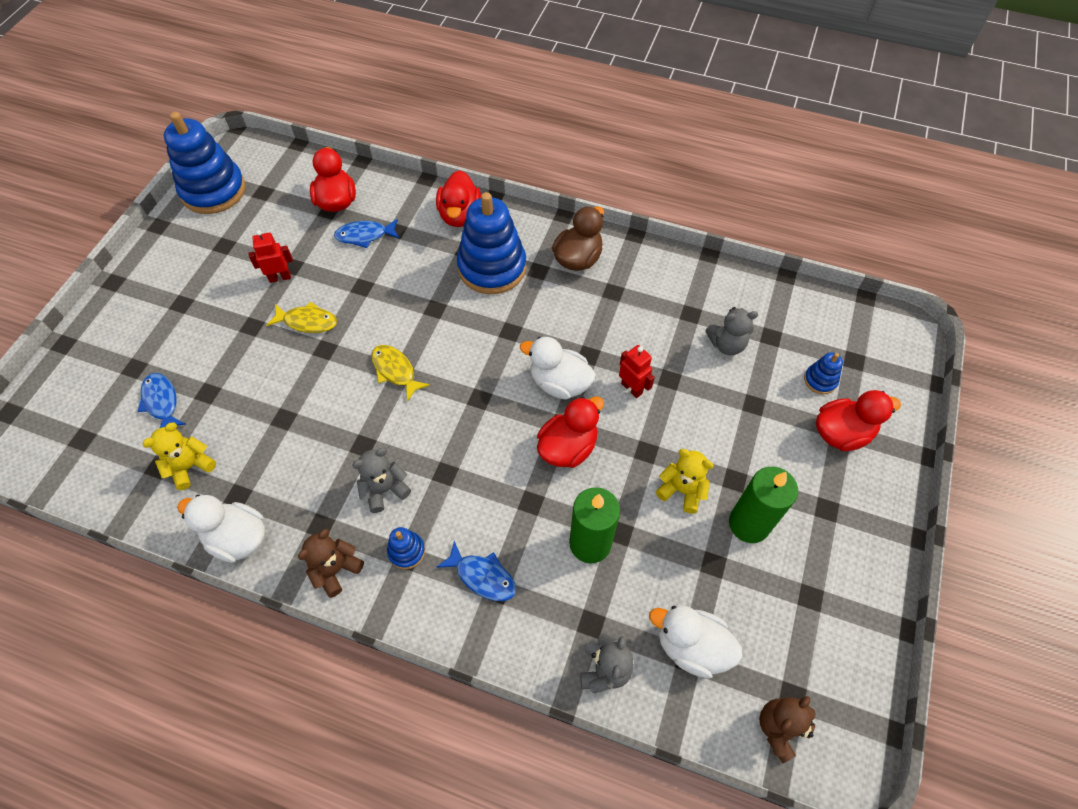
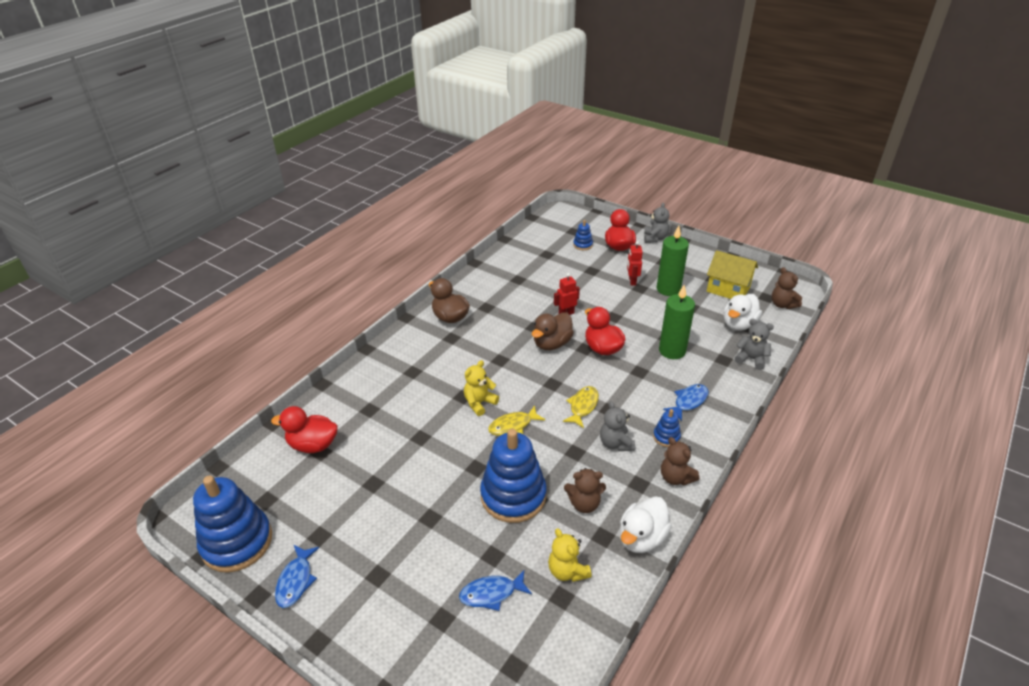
camera: 75 degrees left, 20 degrees down
red robot [248,230,293,283] -> red robot moved to [627,241,643,286]
yellow fish [266,302,337,333] -> yellow fish moved to [563,386,599,428]
blue fish [334,219,399,248] -> blue fish moved to [275,545,319,608]
red duck [436,170,481,227] -> none
blue stacking toy [457,192,526,294] -> blue stacking toy moved to [480,429,547,523]
white duck [520,337,596,400] -> brown duck [532,312,574,350]
yellow teddy bear [656,449,714,514] -> yellow teddy bear moved to [464,360,499,416]
grey teddy bear [705,307,758,355] -> grey teddy bear moved to [644,203,670,243]
none -> brown teddy bear [564,468,606,513]
none -> yellow house [707,250,758,299]

